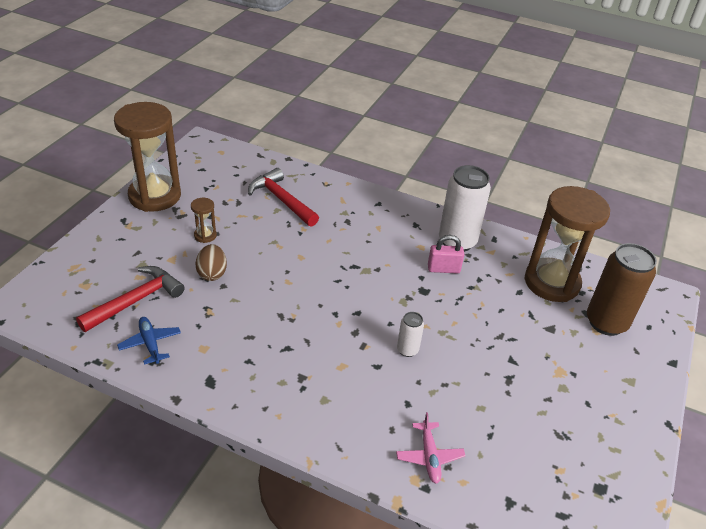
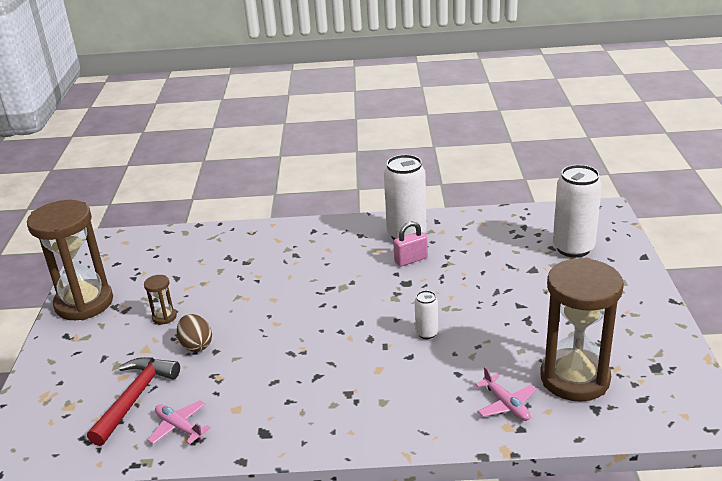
camera: 20 degrees left, 10 degrees down
blue plane [117,317,181,365] -> pink plane [148,400,211,444]
red hammer [248,168,319,227] -> none
brown hourglass [525,186,610,302] -> brown hourglass moved to [540,258,624,402]
brown can [587,243,657,336] -> white can [553,165,602,258]

